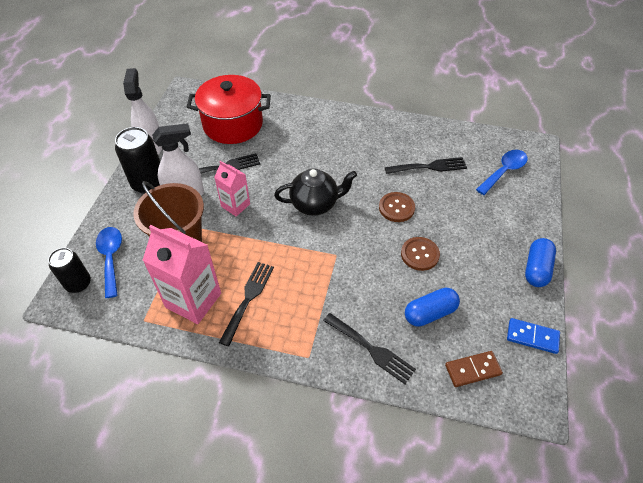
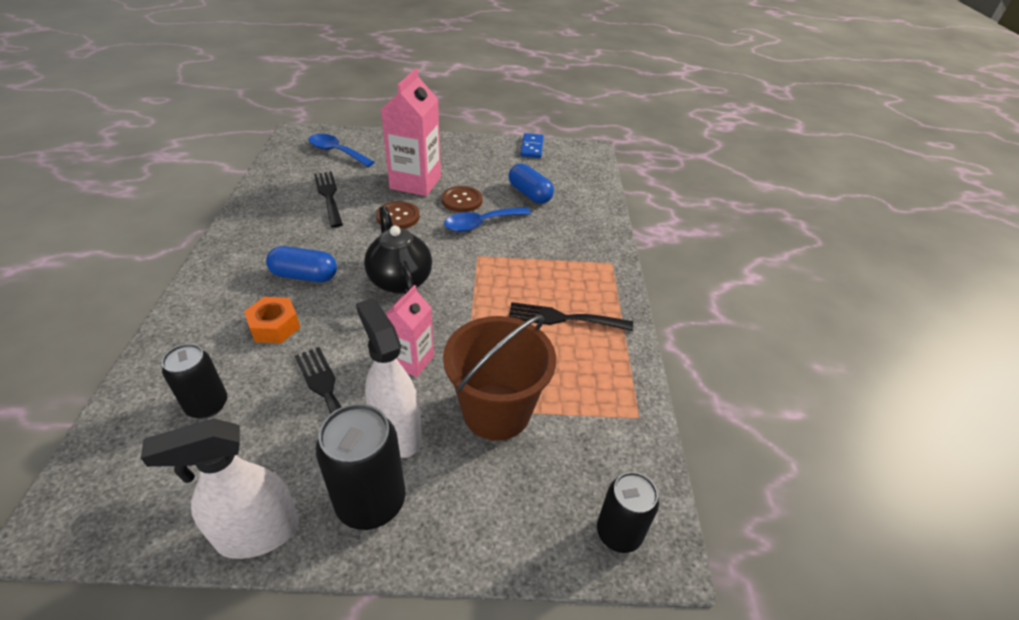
camera: 105 degrees left, 10 degrees down
blue spoon [96,227,122,298] -> blue spoon moved to [444,207,531,232]
pink carton [143,225,221,324] -> pink carton moved to [381,68,441,196]
red pot [187,75,271,144] -> black can [162,344,227,419]
black fork [323,313,416,384] -> none
brown domino [445,351,503,387] -> none
blue capsule [525,238,556,287] -> blue capsule moved to [266,246,337,282]
none -> orange nut [244,297,300,343]

